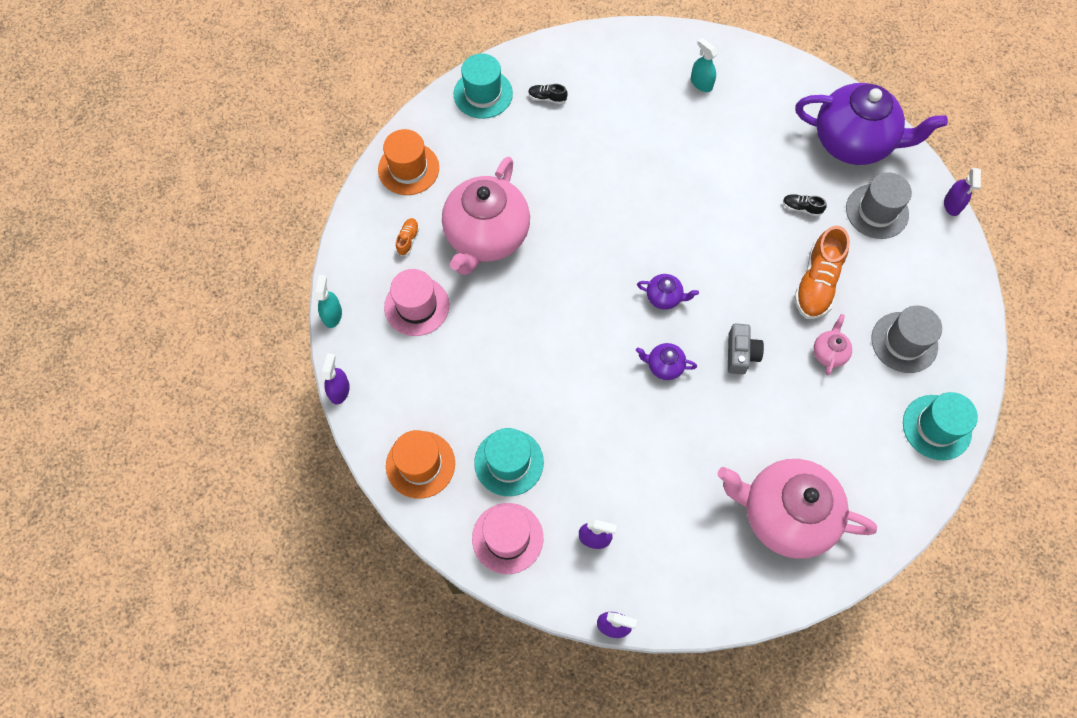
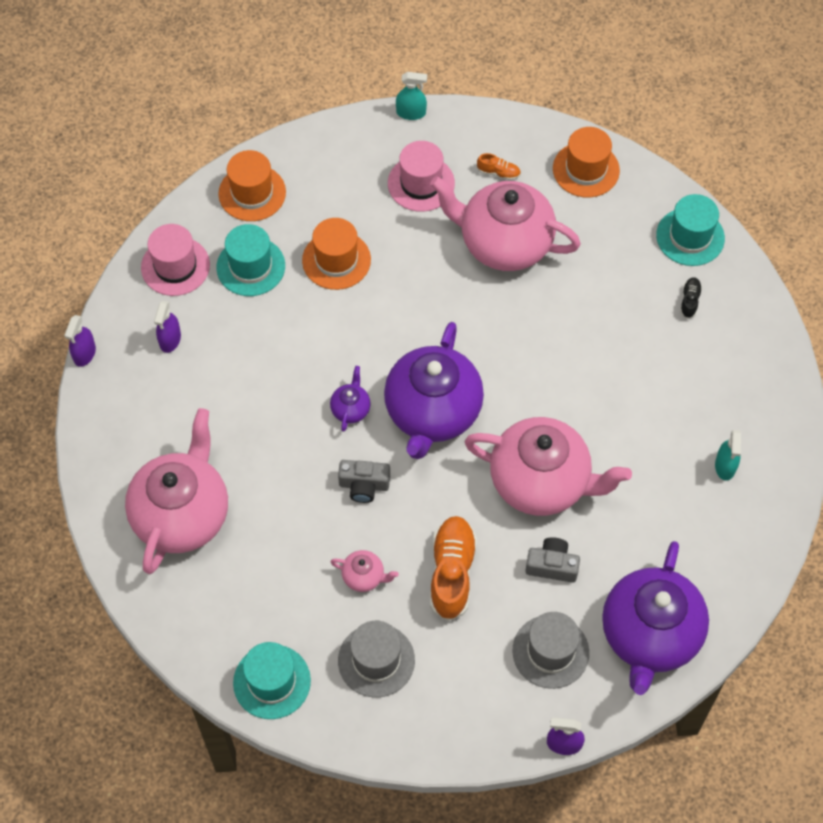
camera: 90 degrees right, 5 degrees down
purple spray bottle [322,353,350,405] -> none
purple teapot [637,274,699,310] -> purple teapot [384,322,484,459], size x2.43
turquoise spray bottle [691,38,718,92] -> turquoise spray bottle turned 135 degrees clockwise [715,430,741,481]
black shoe [783,194,827,216] -> grey camera [525,537,580,582]
orange shoe [794,226,850,319] -> orange shoe turned 75 degrees clockwise [430,516,477,621]
none -> orange hat [302,218,371,290]
none -> pink teapot [465,417,632,516]

